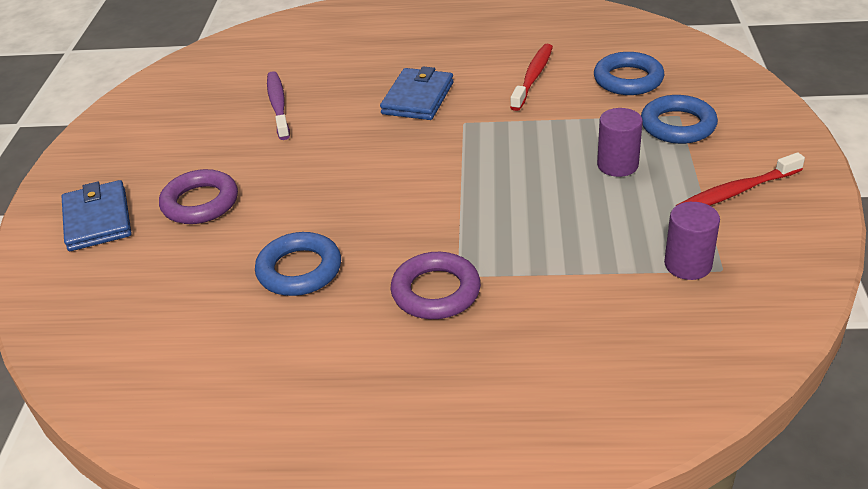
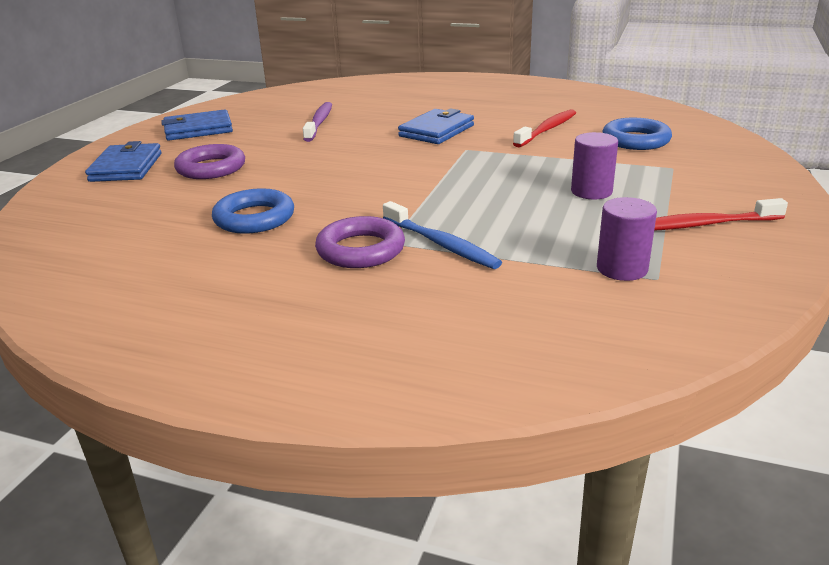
camera: 15 degrees right, 10 degrees down
blue ring [641,95,718,144] -> none
none -> blue wallet [161,109,233,141]
none -> blue toothbrush [383,201,502,269]

